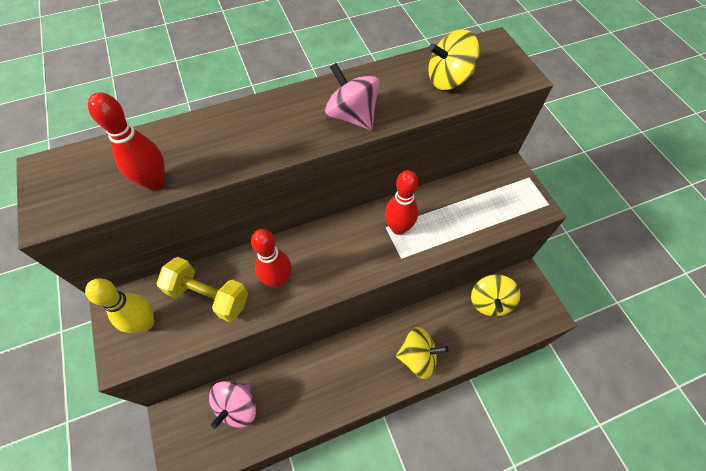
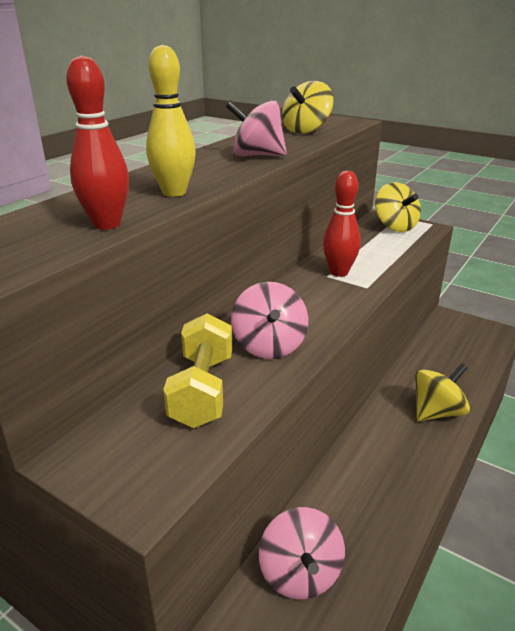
camera: 35 degrees left, 30 degrees down
yellow bowling pin [85,278,154,333] -> yellow bowling pin moved to [146,45,196,197]
yellow dumbbell [156,257,248,322] -> yellow dumbbell turned 75 degrees counterclockwise [163,313,232,428]
red bowling pin [251,229,292,288] -> pink spinning top [231,282,308,359]
yellow spinning top [471,274,520,317] -> yellow spinning top moved to [375,182,421,232]

